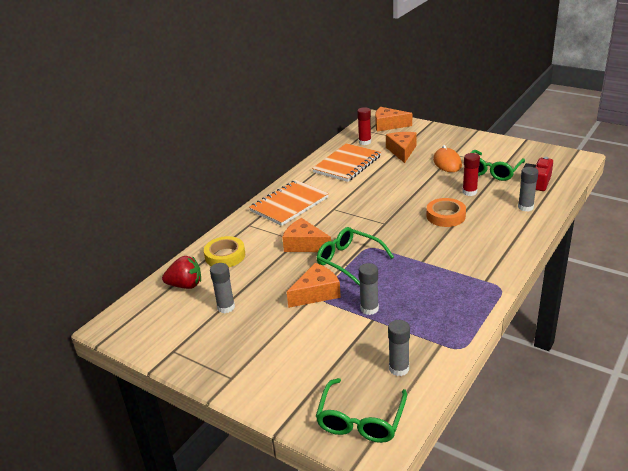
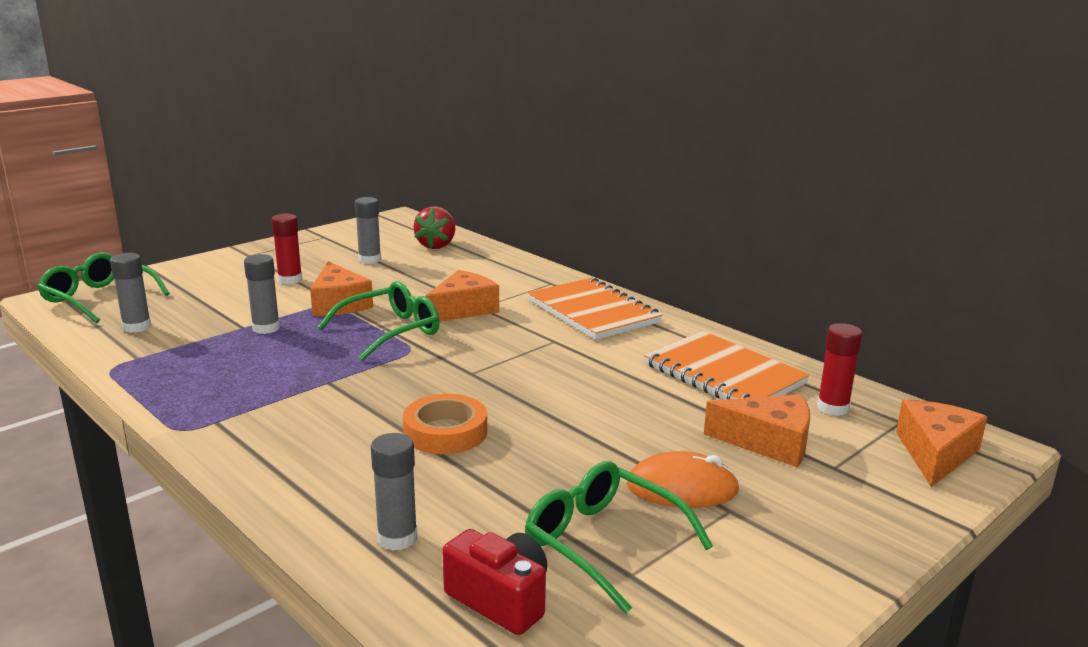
camera: 100 degrees right, 10 degrees down
yellow tape [204,236,245,267] -> none
red glue stick [462,153,480,196] -> red glue stick moved to [271,214,302,284]

